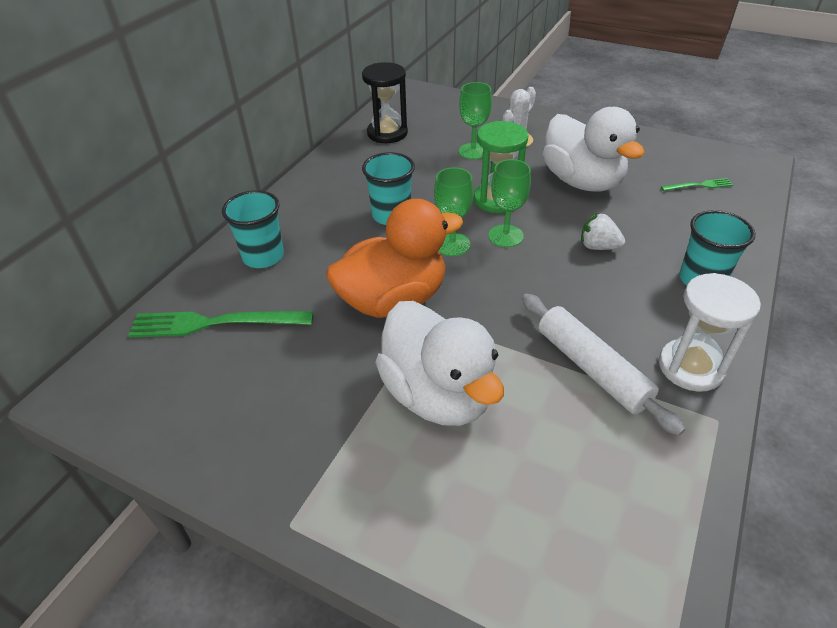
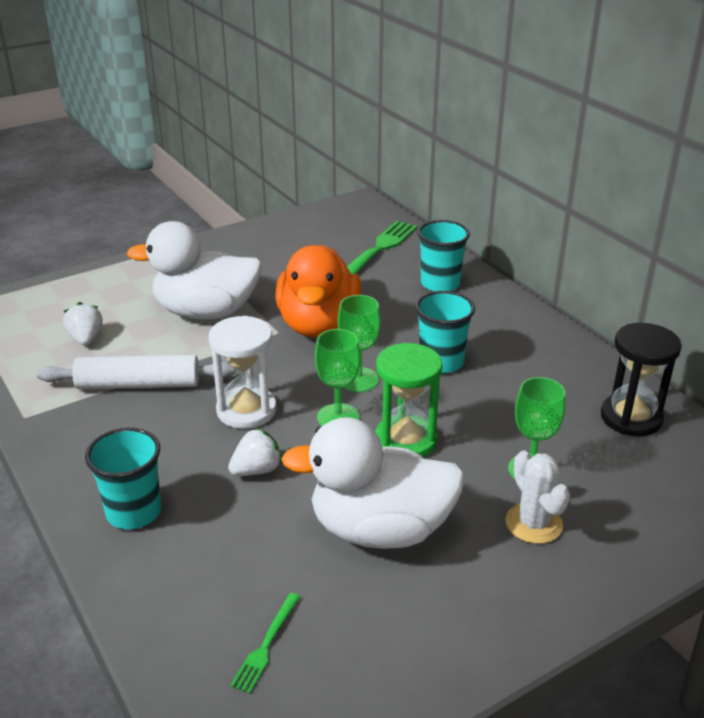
camera: 120 degrees right, 10 degrees down
white hourglass [659,273,761,392] -> white hourglass moved to [208,316,276,429]
none -> white strawberry [63,302,103,345]

